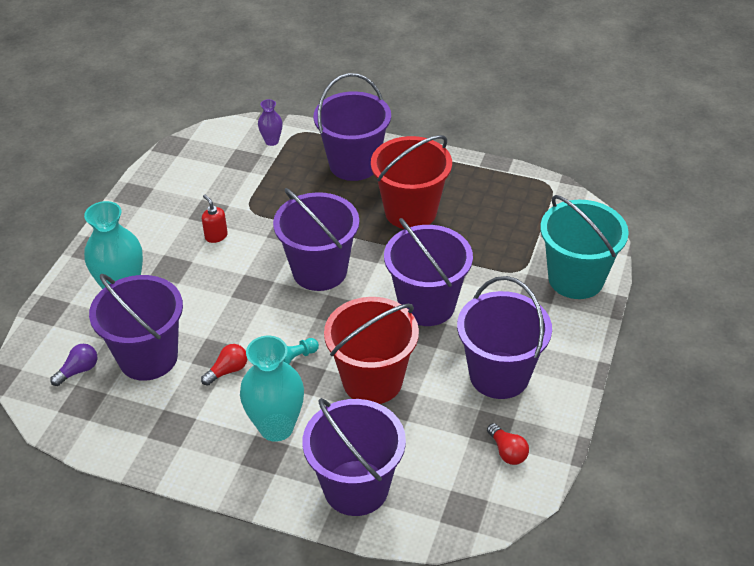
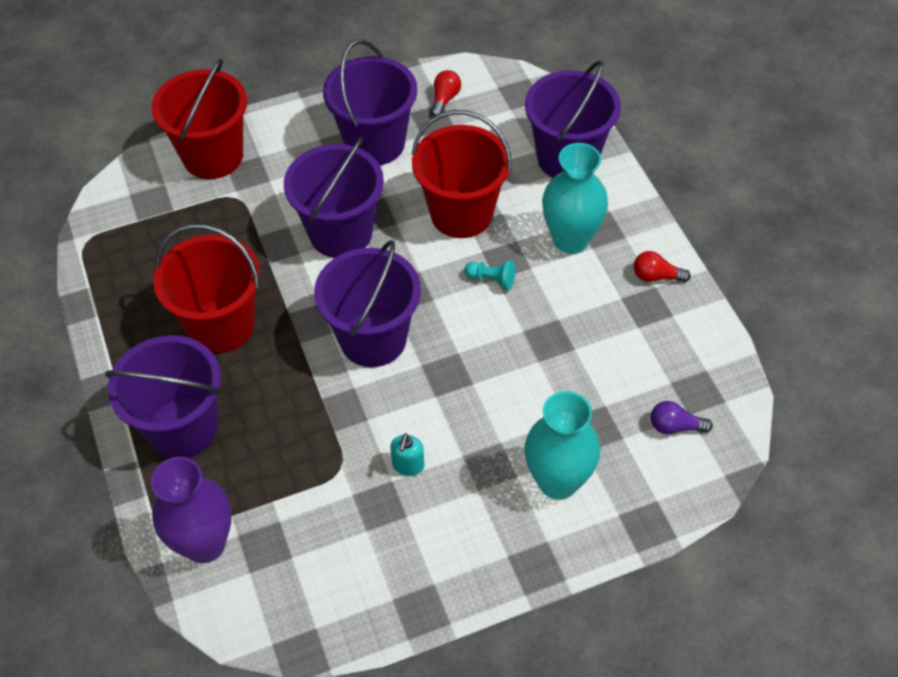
camera: 130 degrees left, 10 degrees up
purple bucket [89,274,183,381] -> none
red light bulb [201,344,247,386] -> red light bulb moved to [634,251,691,282]
red soap dispenser [202,195,228,243] -> turquoise soap dispenser [390,433,424,476]
purple vase [258,99,283,146] -> purple vase [151,457,232,563], size x1.98
turquoise bucket [540,195,629,299] -> red bucket [151,58,247,179]

